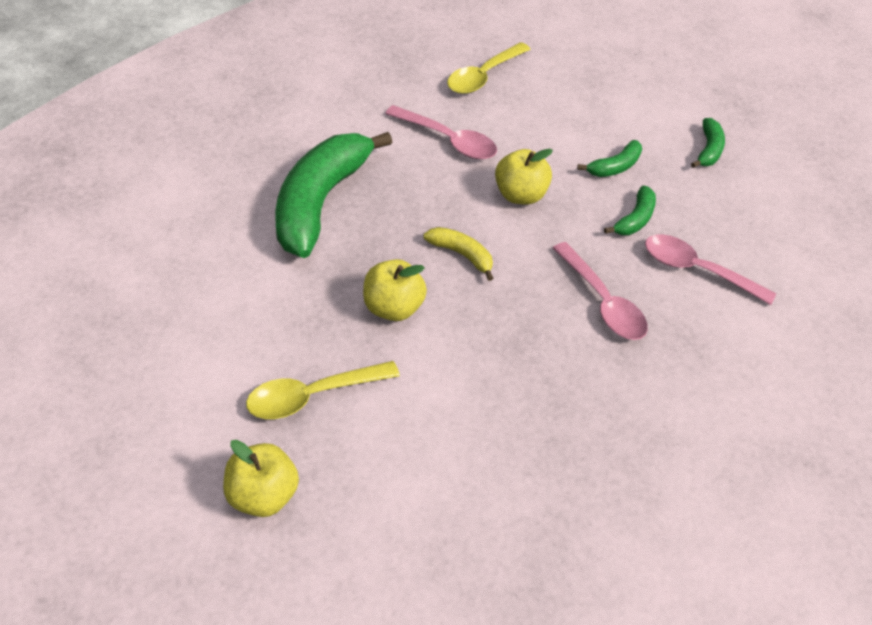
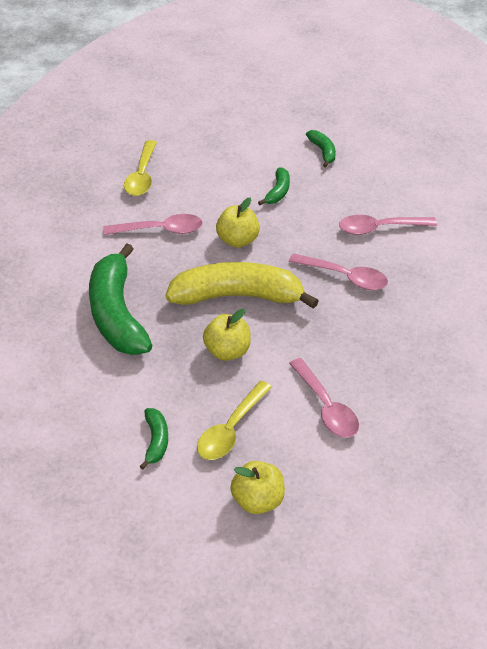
camera: 30 degrees left, 5 degrees down
yellow banana [423,227,494,281] -> yellow banana [166,262,319,309], size x2.26
green banana [604,185,656,235] -> green banana moved to [140,408,168,469]
none -> pink spoon [289,358,359,438]

